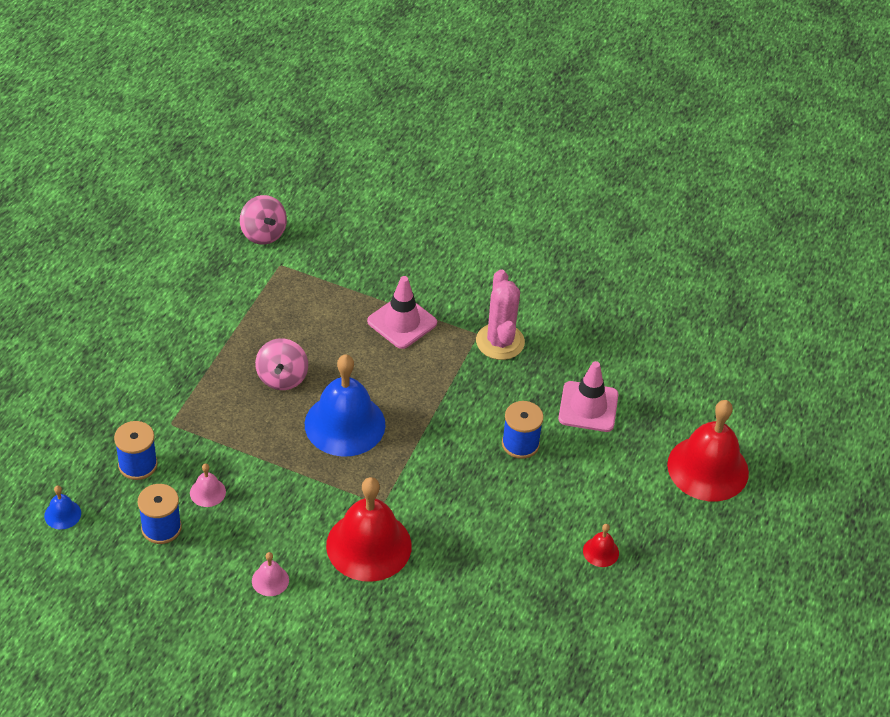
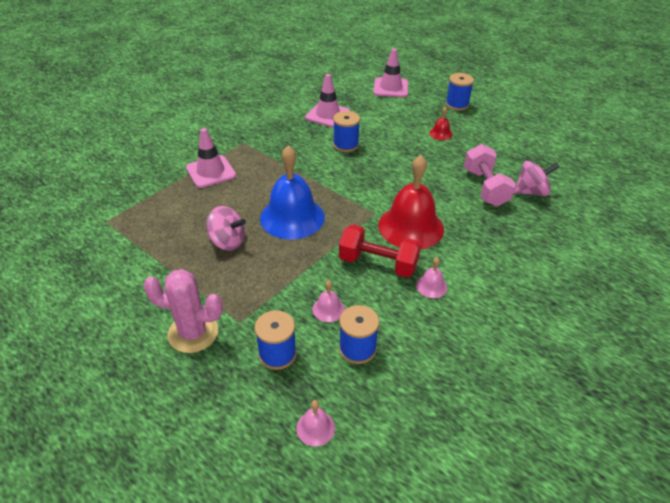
camera: 70 degrees left, 5 degrees down
blue bell [44,485,81,529] -> pink bell [296,400,335,446]
pink spinning top [240,195,287,245] -> pink spinning top moved to [514,161,560,196]
pink cactus [476,269,525,360] -> pink cactus moved to [143,269,223,353]
red bell [667,400,749,501] -> pink traffic cone [373,48,408,97]
none -> red dumbbell [339,224,421,278]
none -> blue spool [446,73,474,111]
none -> pink dumbbell [464,144,516,206]

